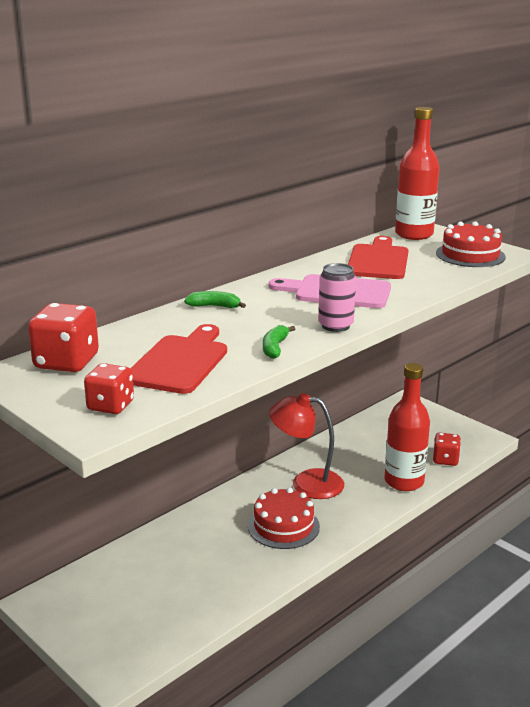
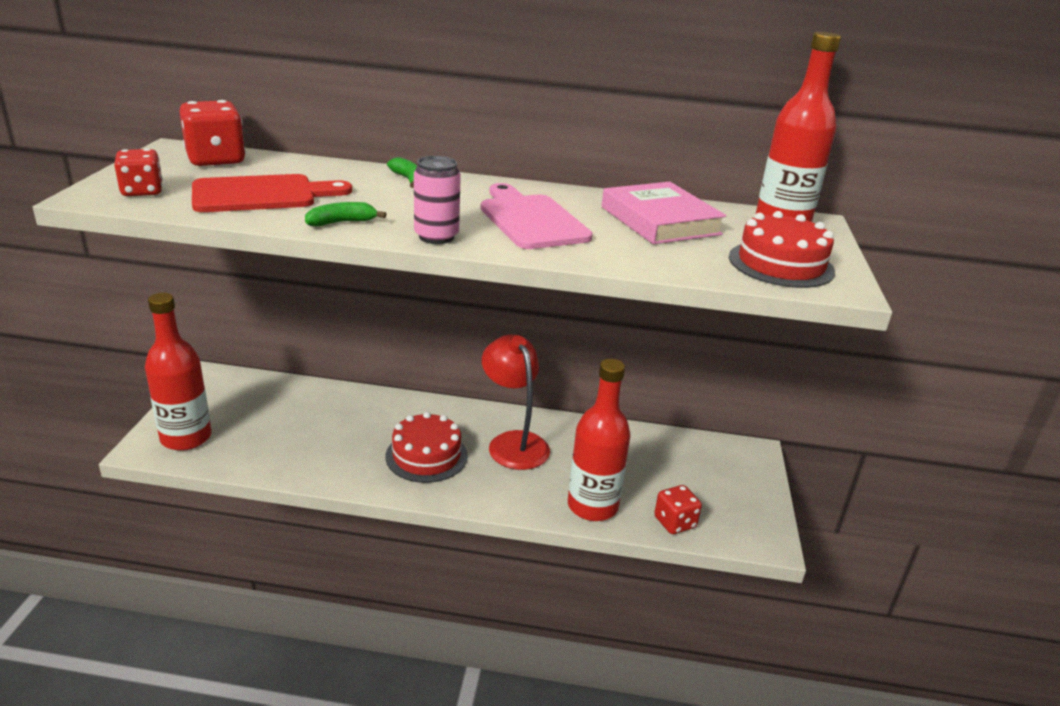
camera: 50 degrees right, 5 degrees up
red cutting board [348,236,408,279] -> pink book [602,182,726,244]
none -> red bottle [145,293,212,451]

